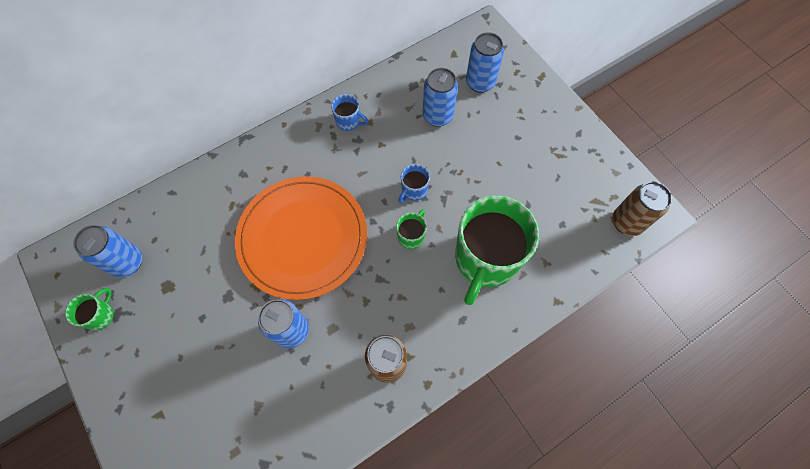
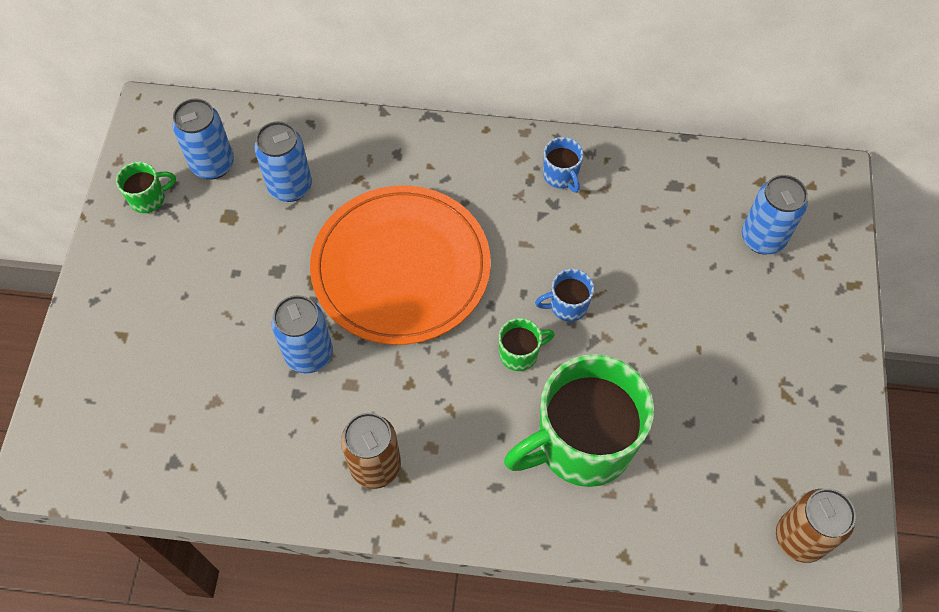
camera: 40 degrees right, 5 degrees down
blue can [423,68,458,127] -> blue can moved to [255,121,312,202]

